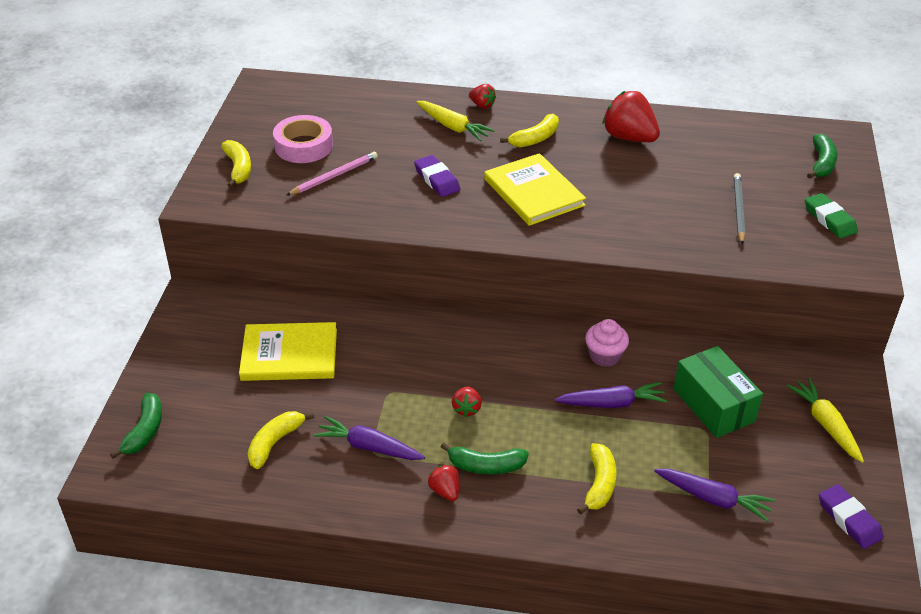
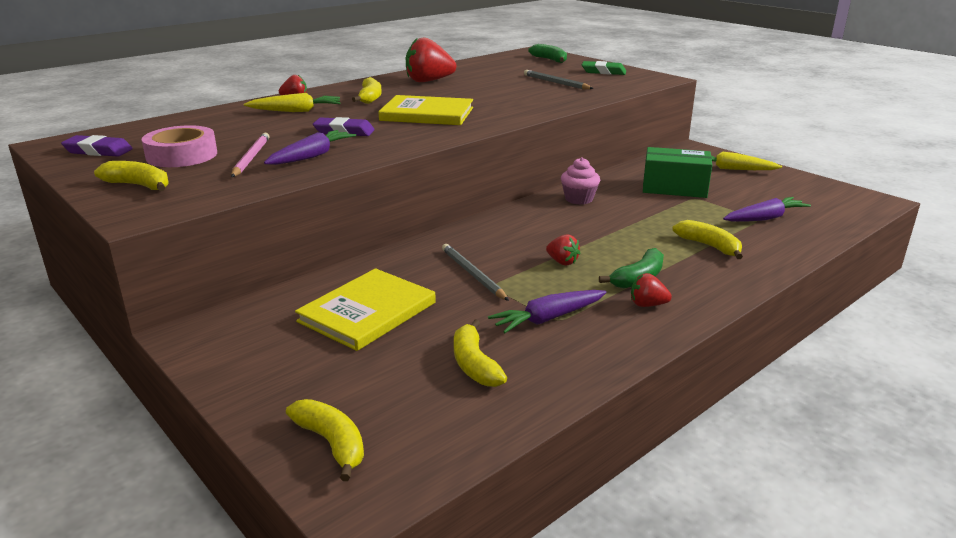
camera: 50 degrees left, 15 degrees down
green banana [110,393,162,458] -> yellow banana [286,399,364,481]
purple carrot [555,382,667,408] -> purple carrot moved to [264,130,356,165]
purple eraser [819,484,884,549] -> purple eraser moved to [61,135,133,157]
none -> grey pencil [442,244,509,301]

